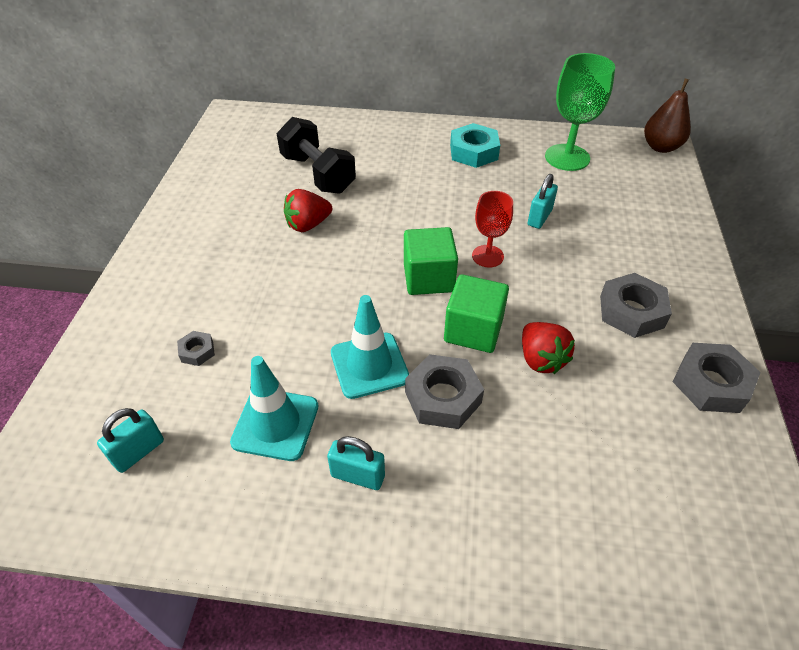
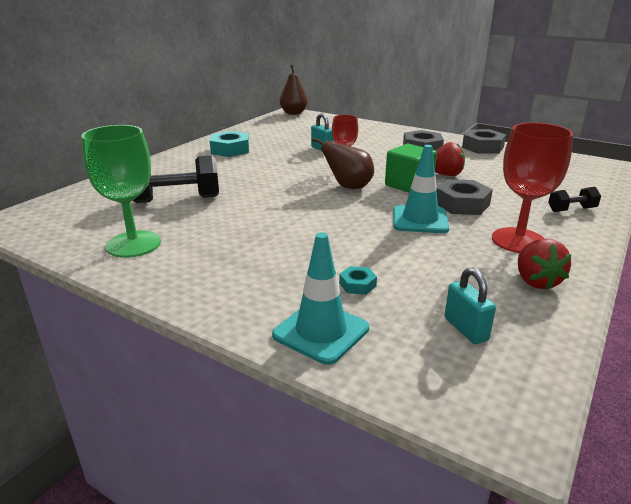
camera: 65 degrees left, 20 degrees down
grey nut [177,331,215,366] -> turquoise nut [339,266,377,295]
turquoise traffic cone [230,356,319,461] -> turquoise traffic cone moved to [272,232,369,365]
red strawberry [284,189,332,232] -> red strawberry moved to [518,239,571,289]
turquoise padlock [327,436,385,490] -> red goblet [492,123,573,253]
green cube [404,227,458,295] -> brown pear [312,138,374,189]
green goblet [545,53,615,171] -> green goblet moved to [81,125,161,258]
none -> black dumbbell [548,187,601,212]

